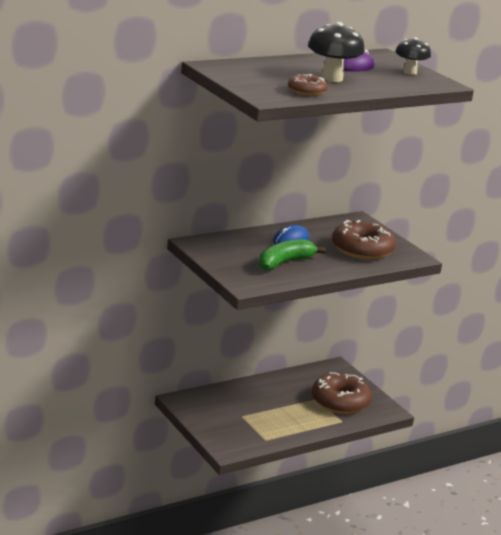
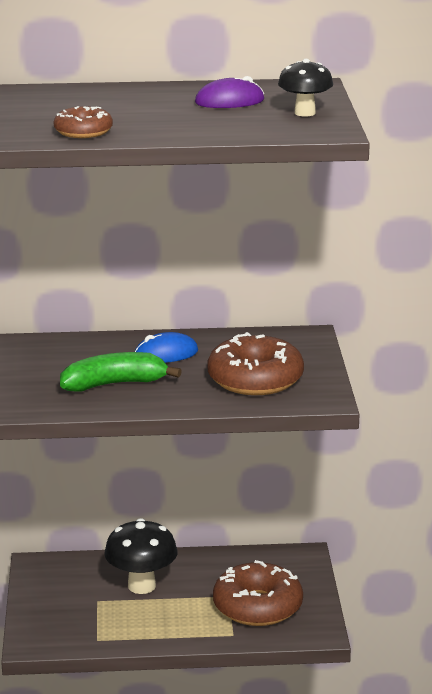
camera: 30 degrees right, 0 degrees up
black mushroom [308,22,365,82] -> black mushroom moved to [104,518,177,594]

